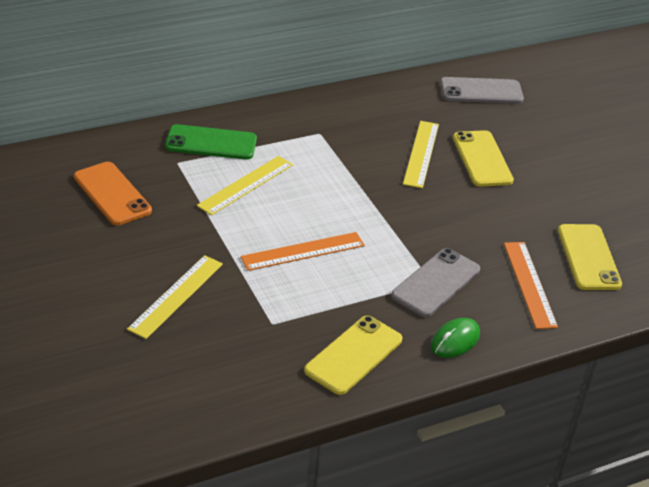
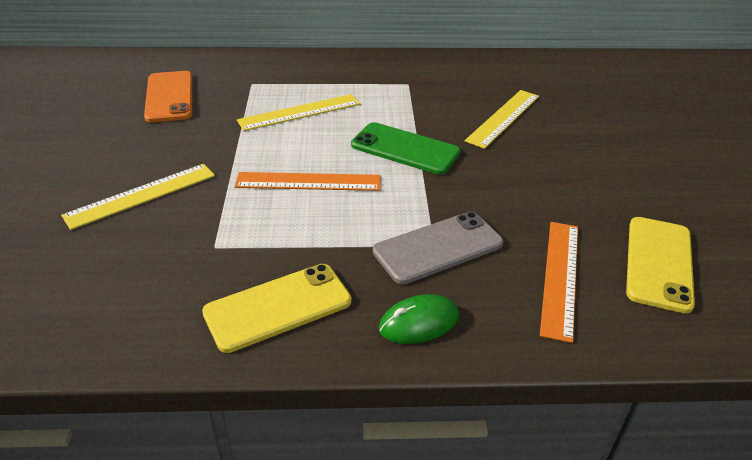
camera: 25 degrees right, 0 degrees up
green phone [165,124,257,160] -> green phone moved to [351,122,461,175]
grey phone [440,77,524,104] -> none
yellow phone [453,130,514,187] -> none

